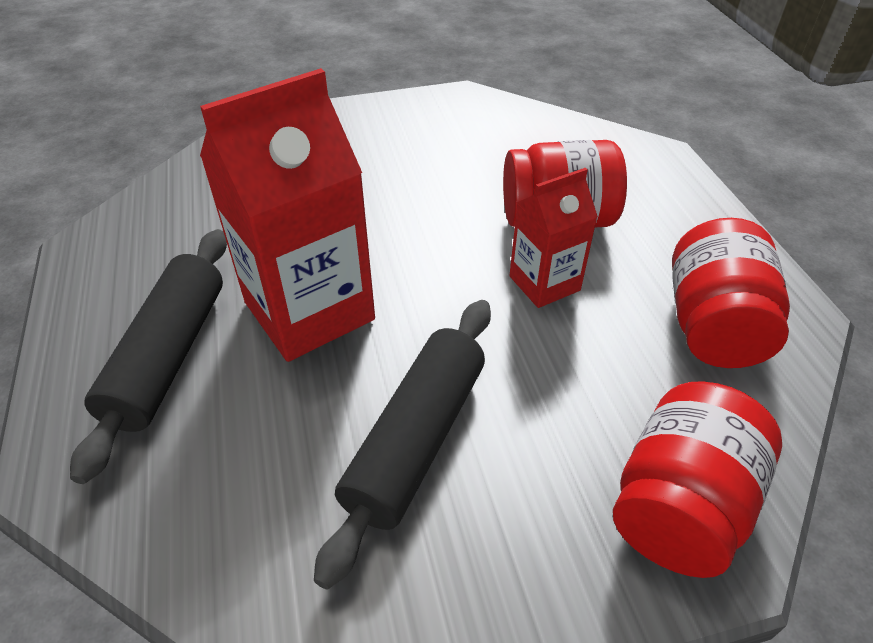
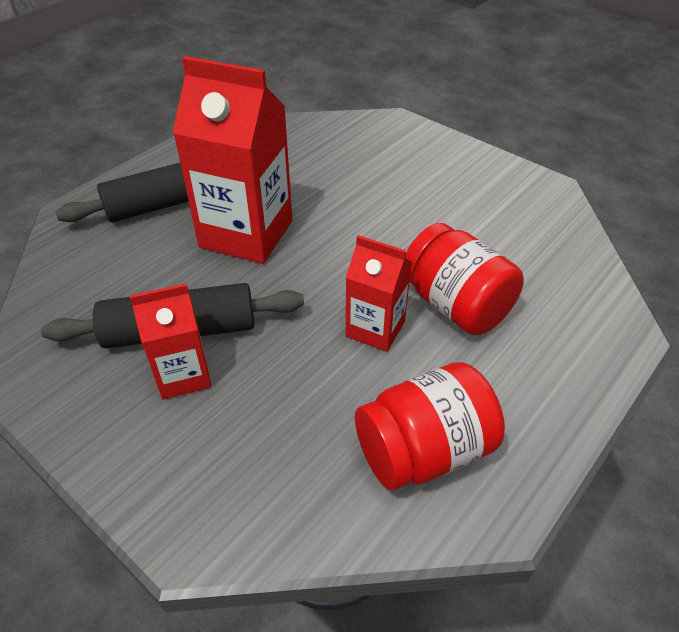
camera: 55 degrees right, 0 degrees up
red jar [613,381,782,578] -> none
none -> red carton [129,284,212,400]

